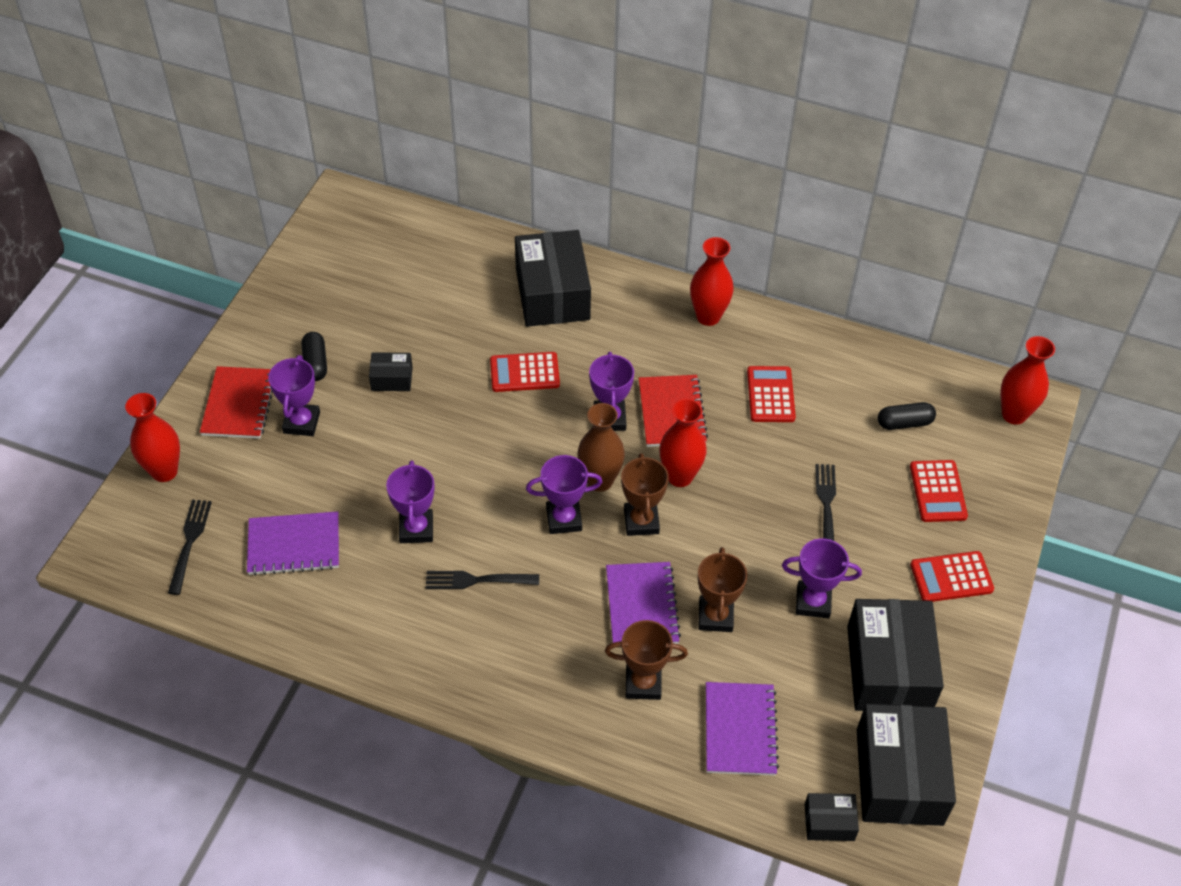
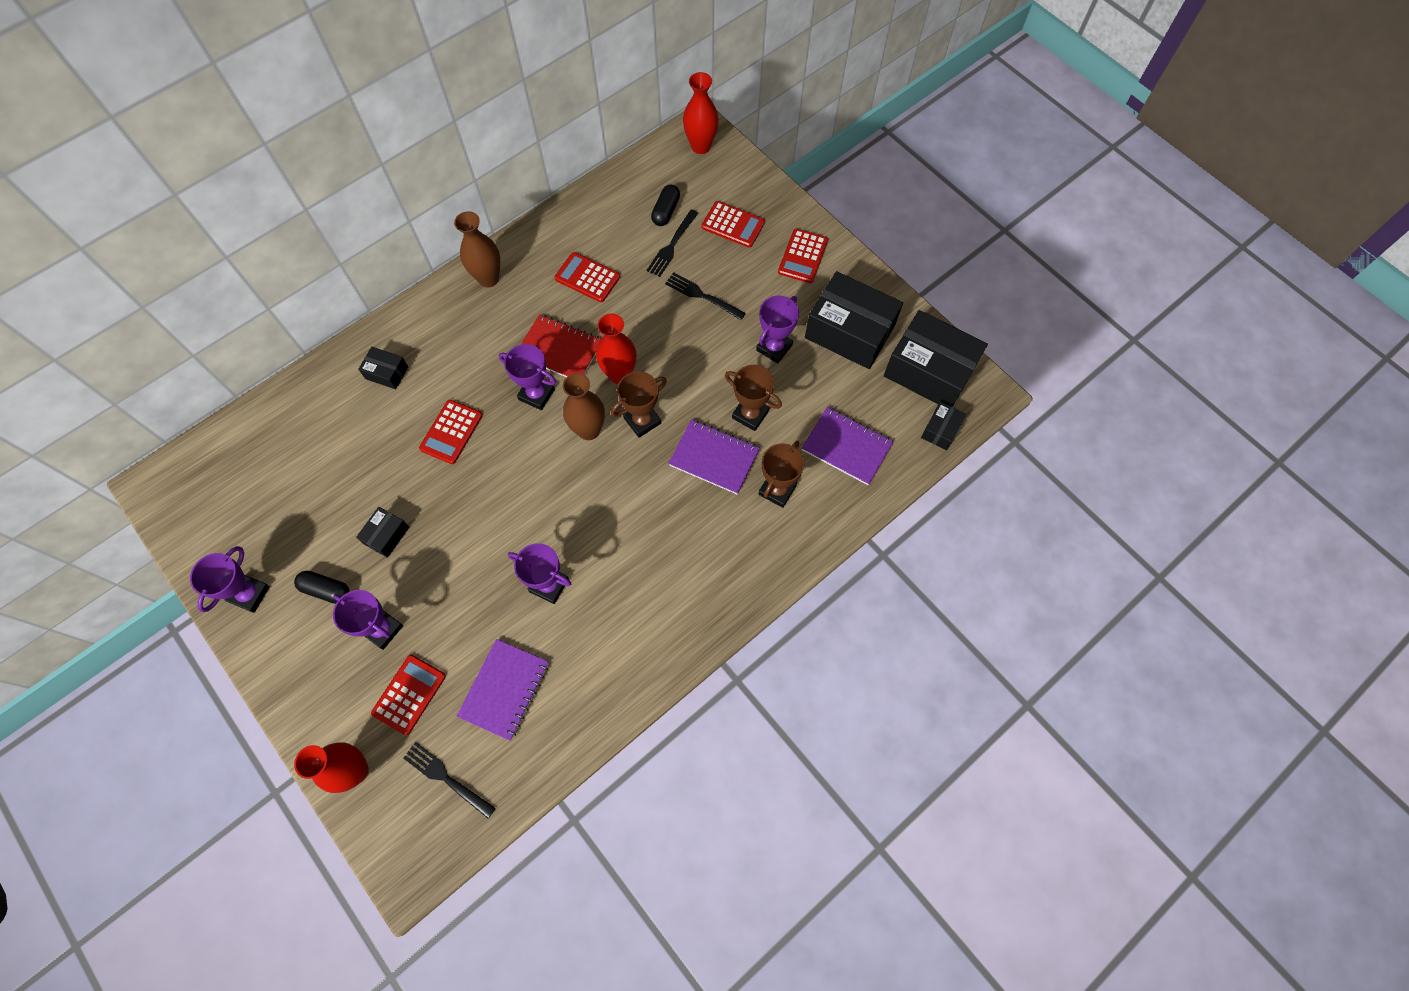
camera: 60 degrees left, 15 degrees up
red notebook [200,366,273,439] -> none
black fork [426,571,539,589] -> black fork moved to [647,210,698,277]
black box [515,230,591,327] -> black box [358,347,408,389], size x0.47
purple trophy [526,455,602,534] -> purple trophy moved to [190,546,270,613]
brown trophy [621,453,669,536] -> brown trophy turned 60 degrees counterclockwise [611,371,667,438]
red vase [690,237,734,326] -> brown vase [454,211,500,287]
none -> red calculator [371,655,446,735]

